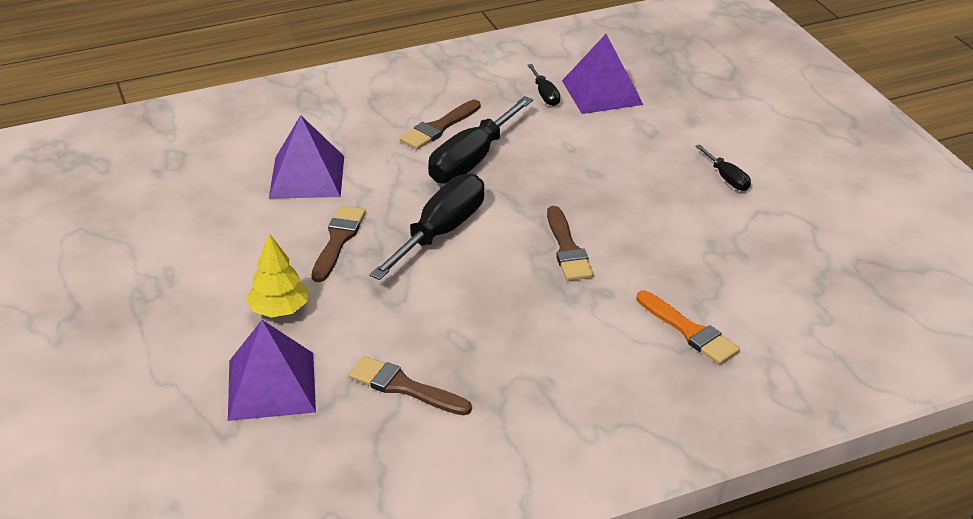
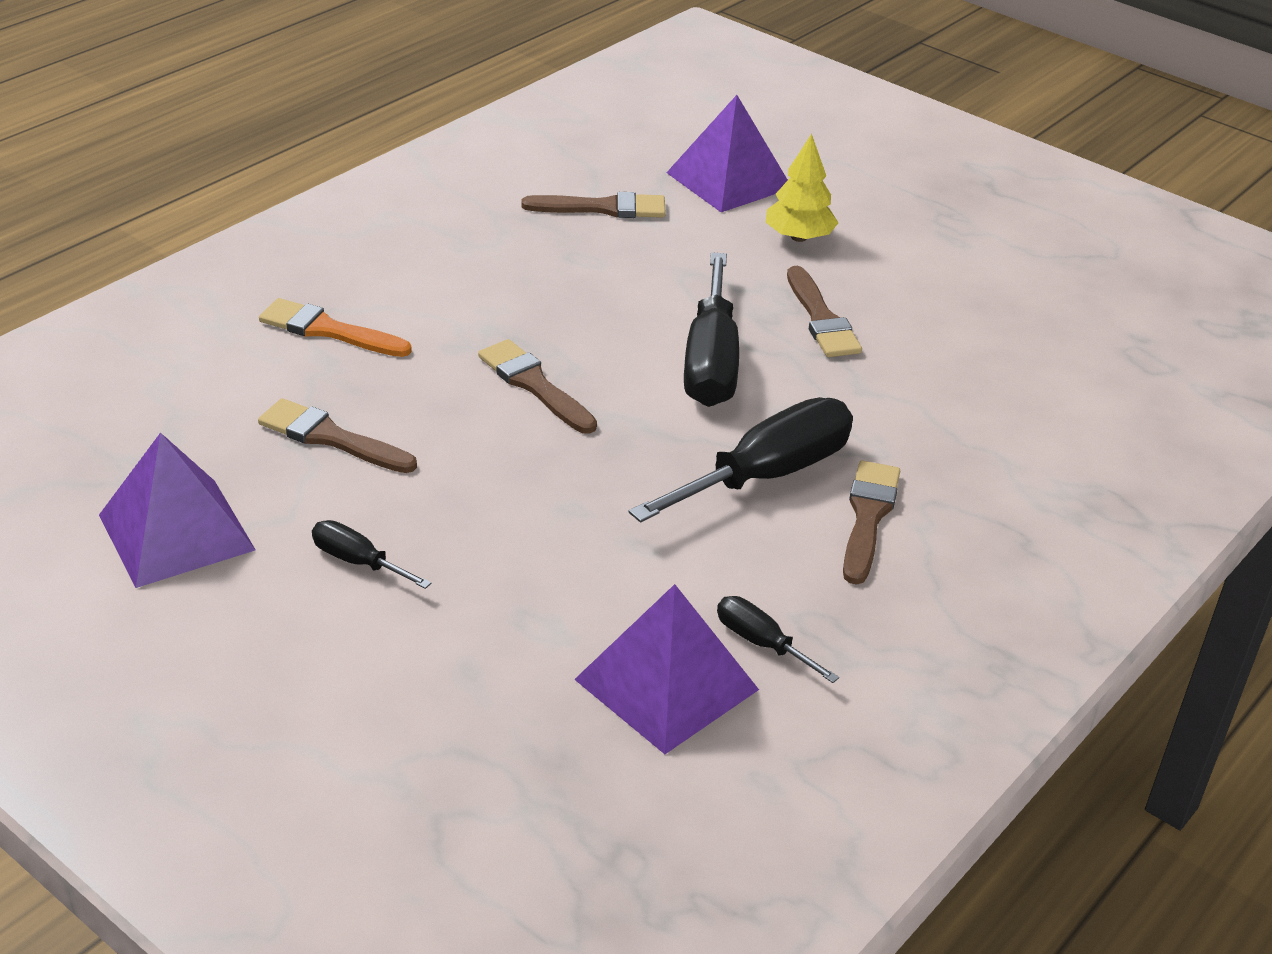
camera: 150 degrees right, 0 degrees up
purple pyramid [269,115,344,199] -> purple pyramid moved to [99,433,256,588]
black screwdriver [428,96,533,184] -> black screwdriver turned 45 degrees clockwise [629,397,853,523]
none -> brown brush [258,398,417,473]

